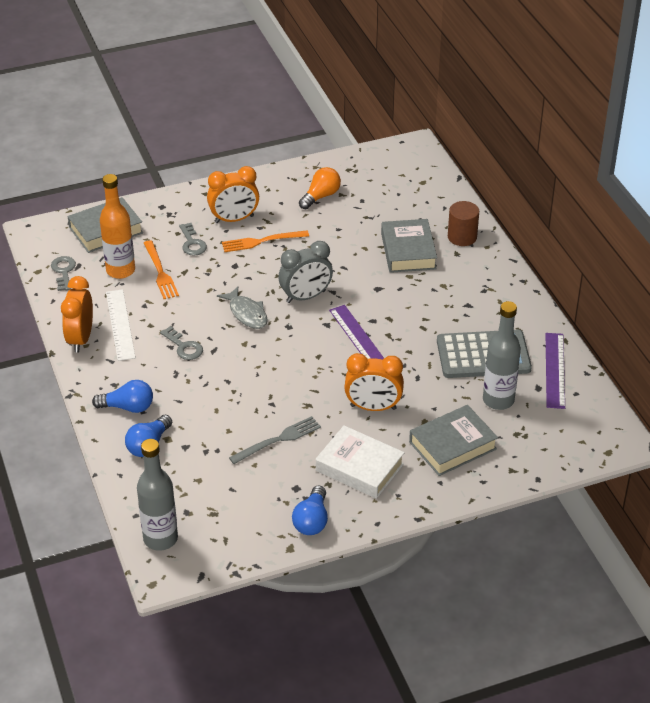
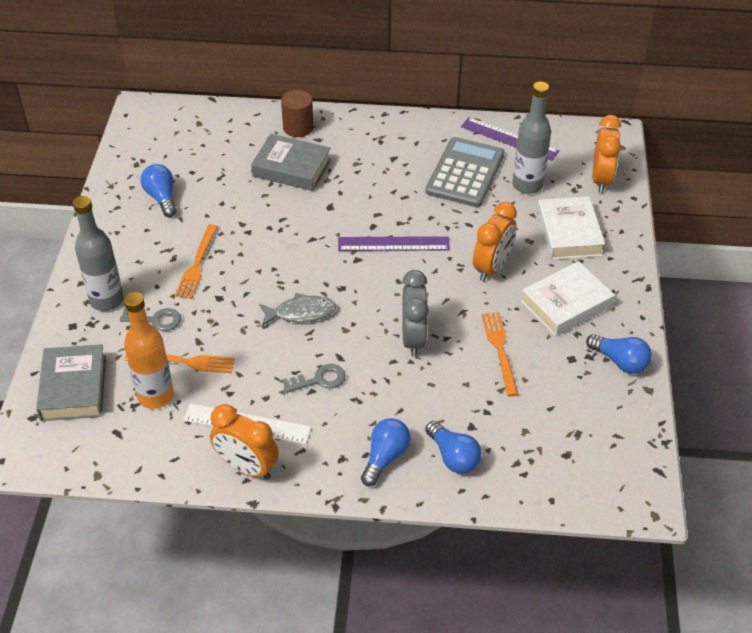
camera: 65 degrees left, 5 degrees up
grey key [51,256,76,291] -> none
grey bottle [137,439,178,551] -> grey bottle moved to [73,196,124,311]
orange clock [207,166,259,223] -> orange clock moved to [592,115,621,193]
grey fork [229,416,321,464] -> orange fork [482,312,519,396]
grey clock [278,241,333,303] -> grey clock moved to [402,270,429,357]
orange light bulb [299,167,341,209] -> blue light bulb [141,164,177,217]
grey book [409,405,498,476] -> white book [537,196,605,260]

